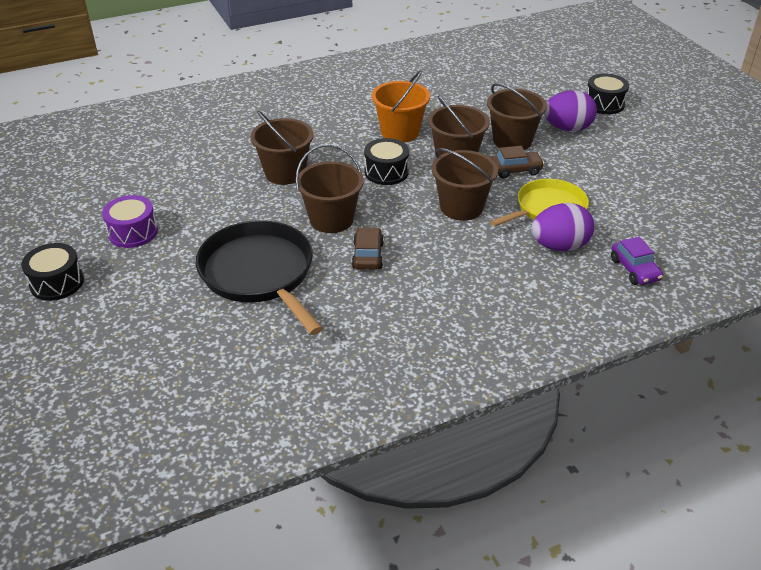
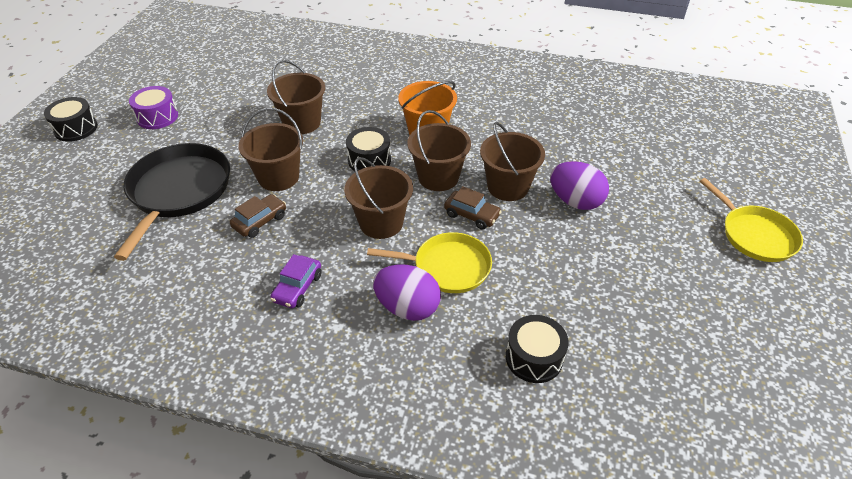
camera: 40 degrees right, 5 degrees up
black drum [586,74,629,114] -> black drum moved to [506,315,569,383]
purple car [611,237,663,285] -> purple car moved to [270,254,322,308]
none -> yellow pan [700,178,803,262]

